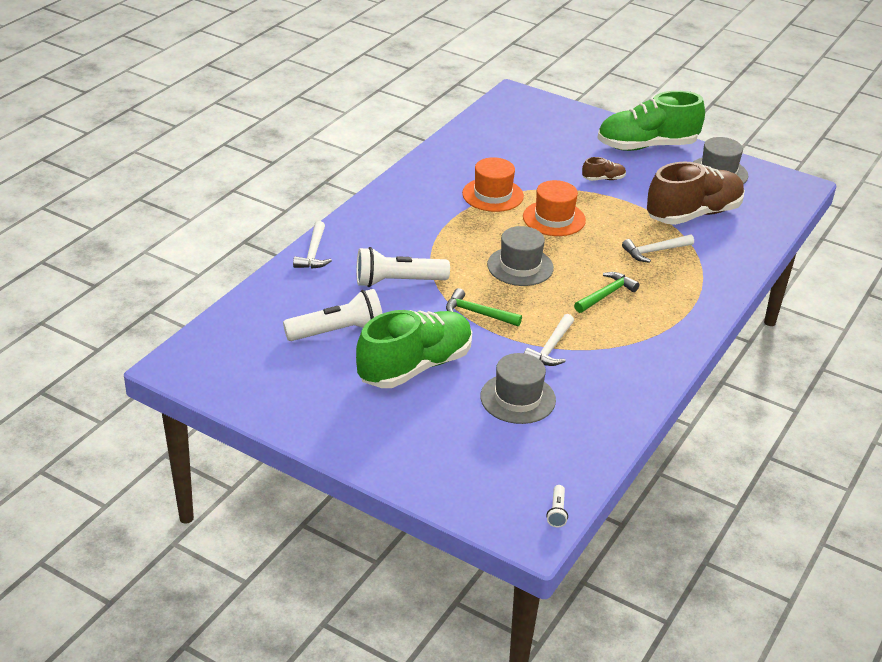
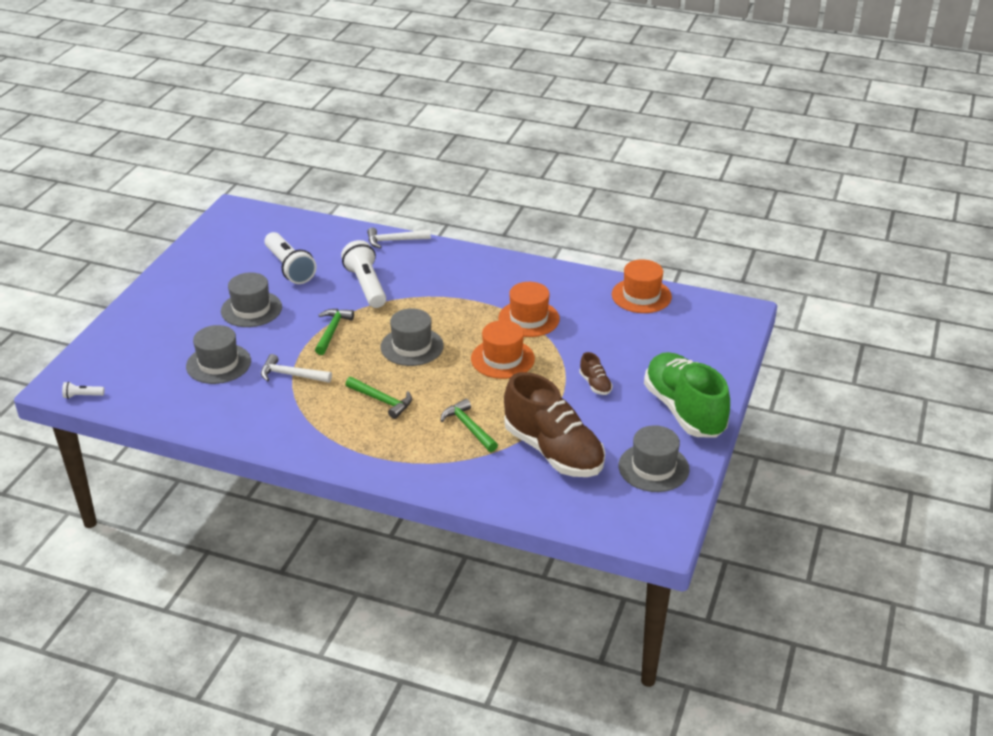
camera: 80 degrees right, 0 degrees up
green shoe [356,310,472,388] -> grey hat [221,272,282,327]
white hammer [622,235,694,263] -> green hammer [440,399,498,452]
none -> orange hat [612,259,672,313]

